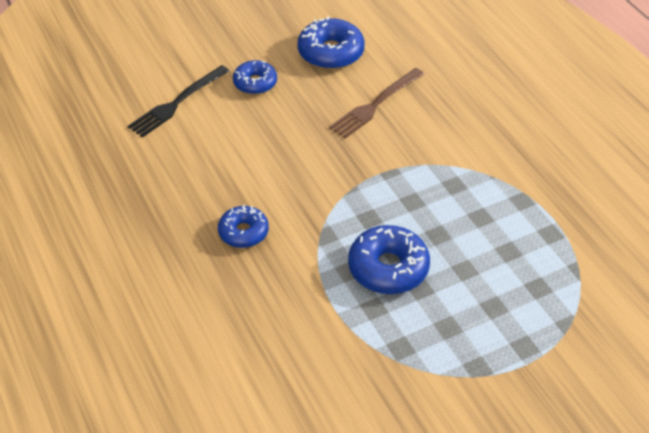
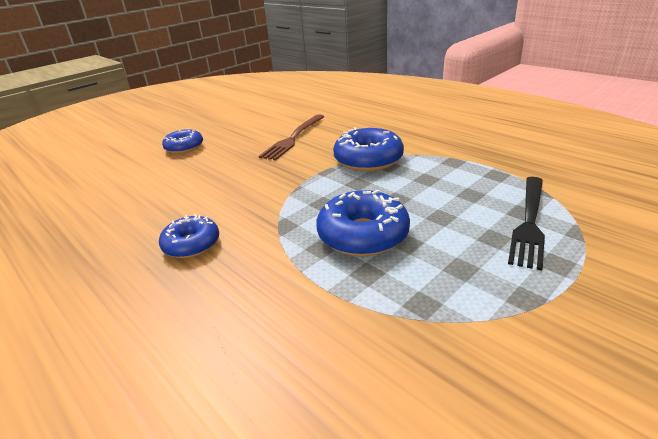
camera: 15 degrees left, 15 degrees down
black fork [128,65,229,138] -> black fork moved to [508,177,545,271]
blue donut [297,16,365,69] -> blue donut moved to [333,127,404,172]

